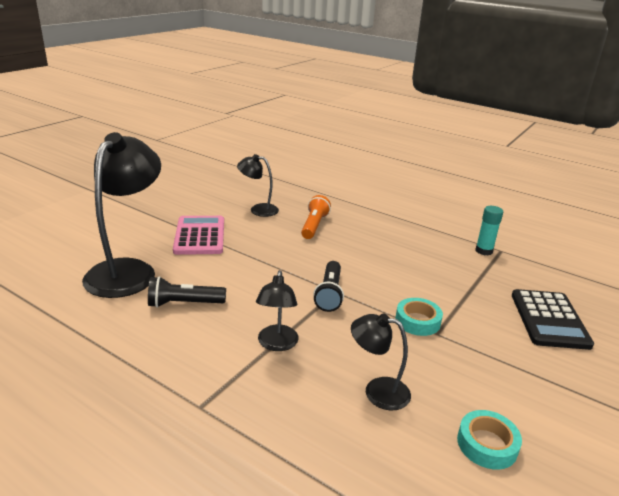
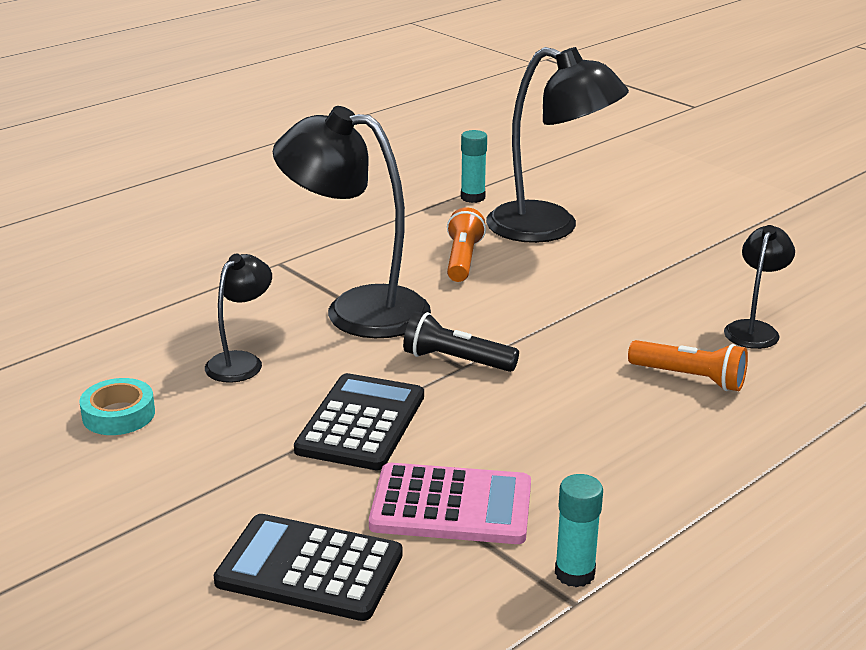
camera: 105 degrees right, 0 degrees up
black flashlight [148,276,226,308] -> orange flashlight [447,207,486,282]
pink calculator [173,216,224,255] -> pink calculator moved to [369,463,531,544]
black lamp [256,270,299,351] -> black lamp [273,106,431,338], size x1.94
turquoise tape [395,298,443,336] -> black calculator [294,373,424,470]
none -> turquoise glue stick [461,130,487,203]

